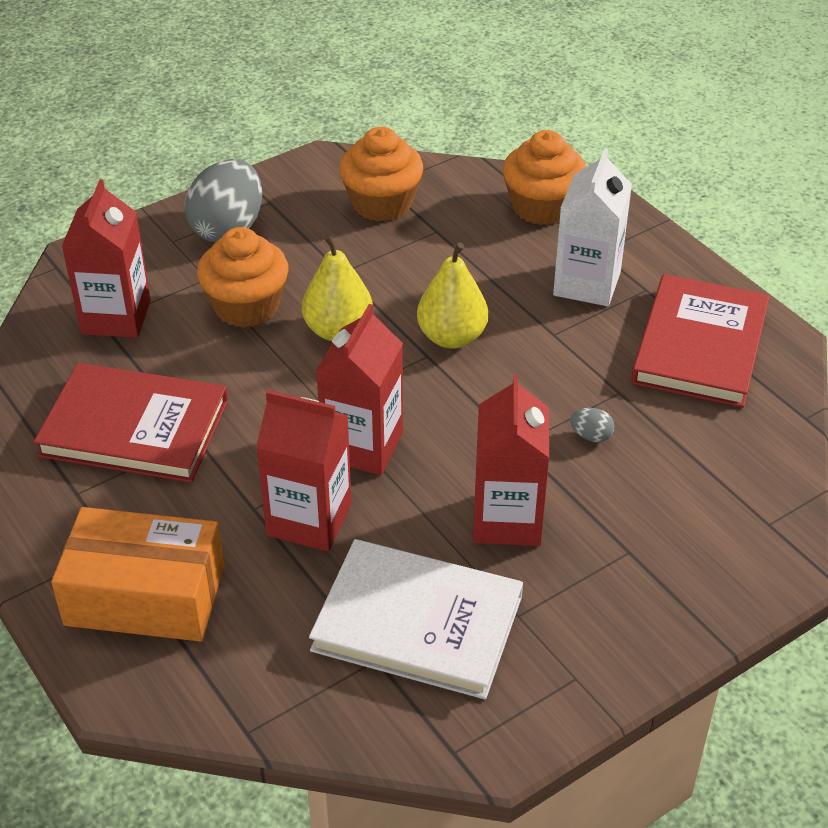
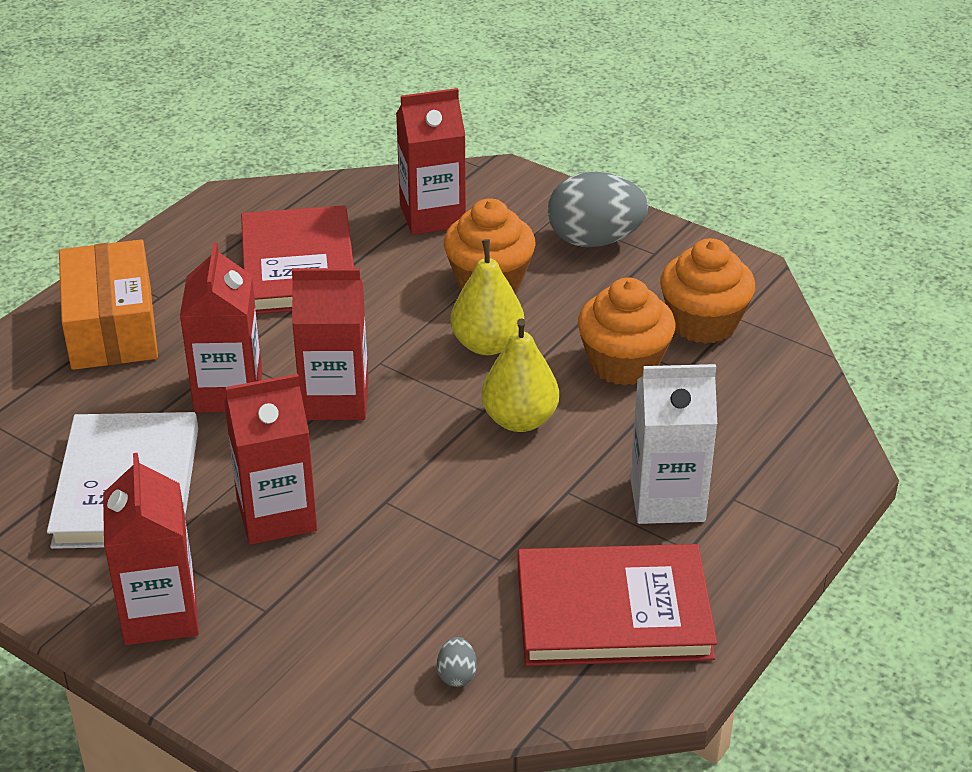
camera: 70 degrees right, 5 degrees down
orange cupcake [503,130,586,225] -> orange cupcake moved to [578,277,676,385]
grey egg [570,408,614,442] -> grey egg moved to [437,637,477,687]
none -> red carton [103,453,199,645]

